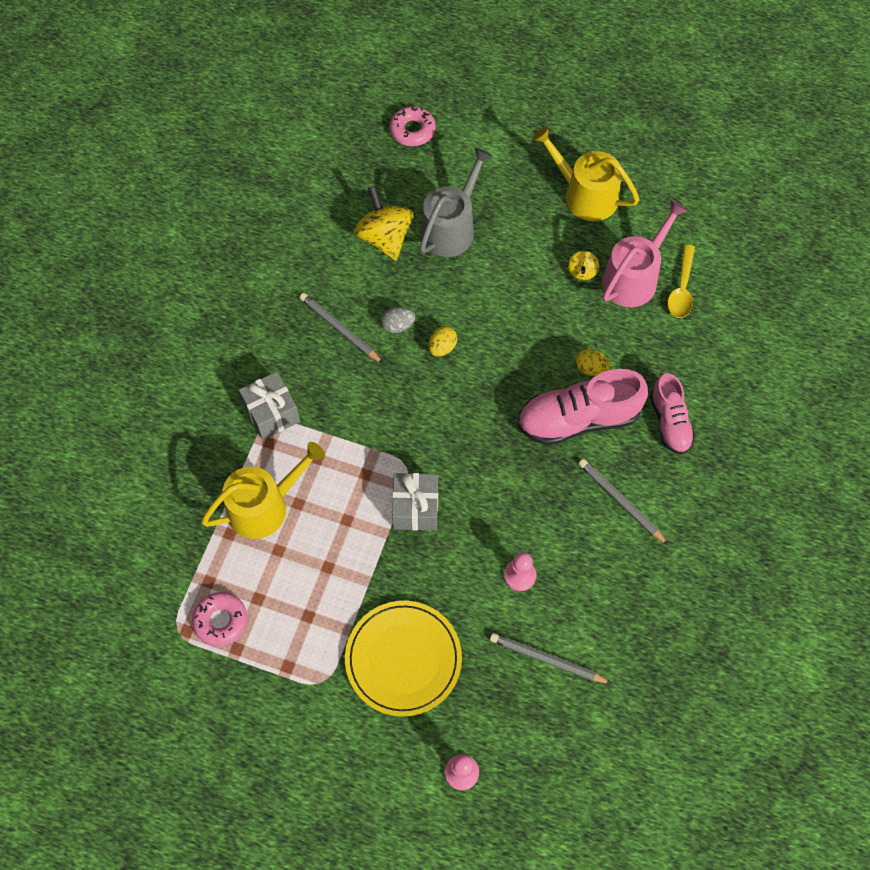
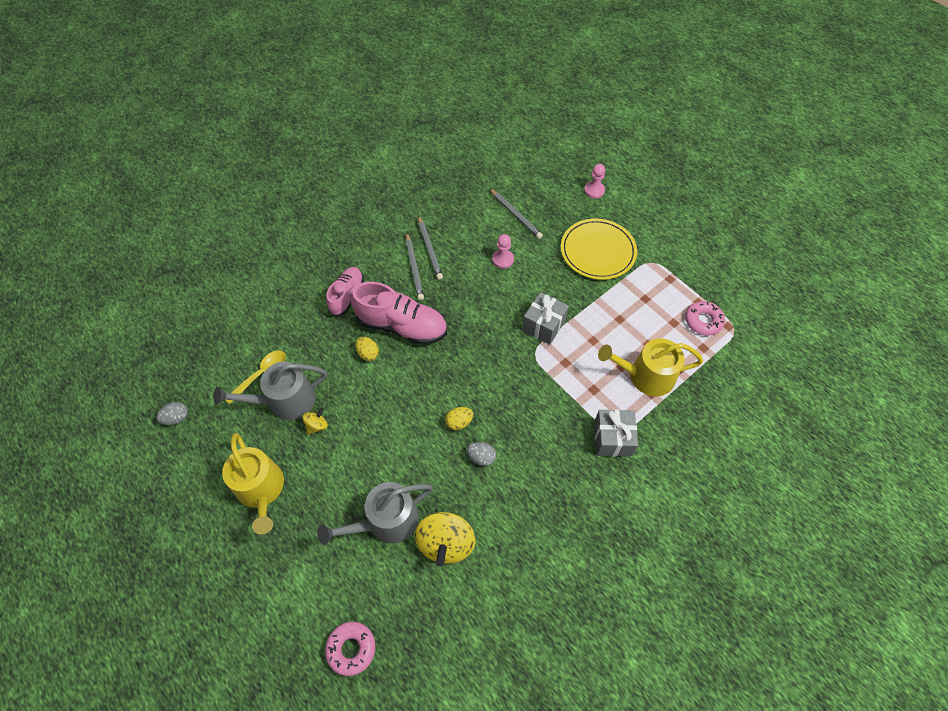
camera: 150 degrees left, 5 degrees down
grey pencil [299,293,383,364] -> grey pencil moved to [418,215,443,280]
pink watering can [602,200,688,307] -> grey watering can [213,362,327,420]
none -> grey egg [156,402,188,425]

